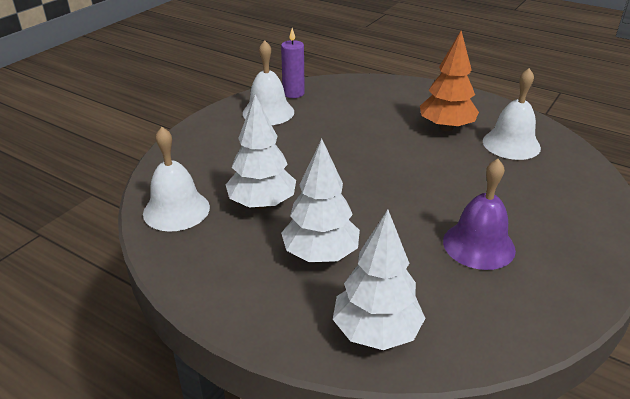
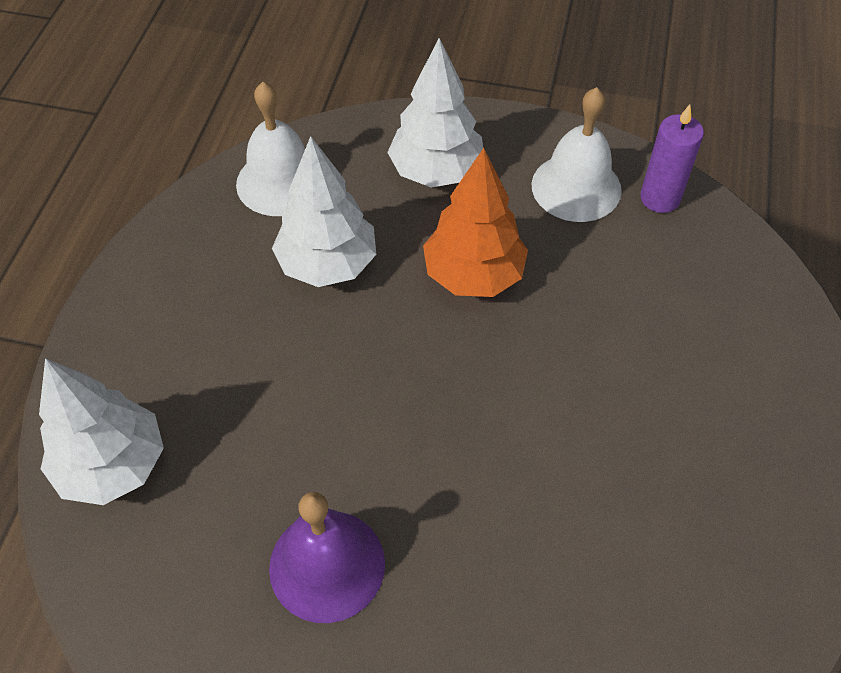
camera: 70 degrees right, 20 degrees up
white tree [281,139,360,262] -> white tree moved to [387,38,483,188]
orange tree [420,31,479,131] -> orange tree moved to [423,148,528,297]
white bell [483,68,541,160] -> none

